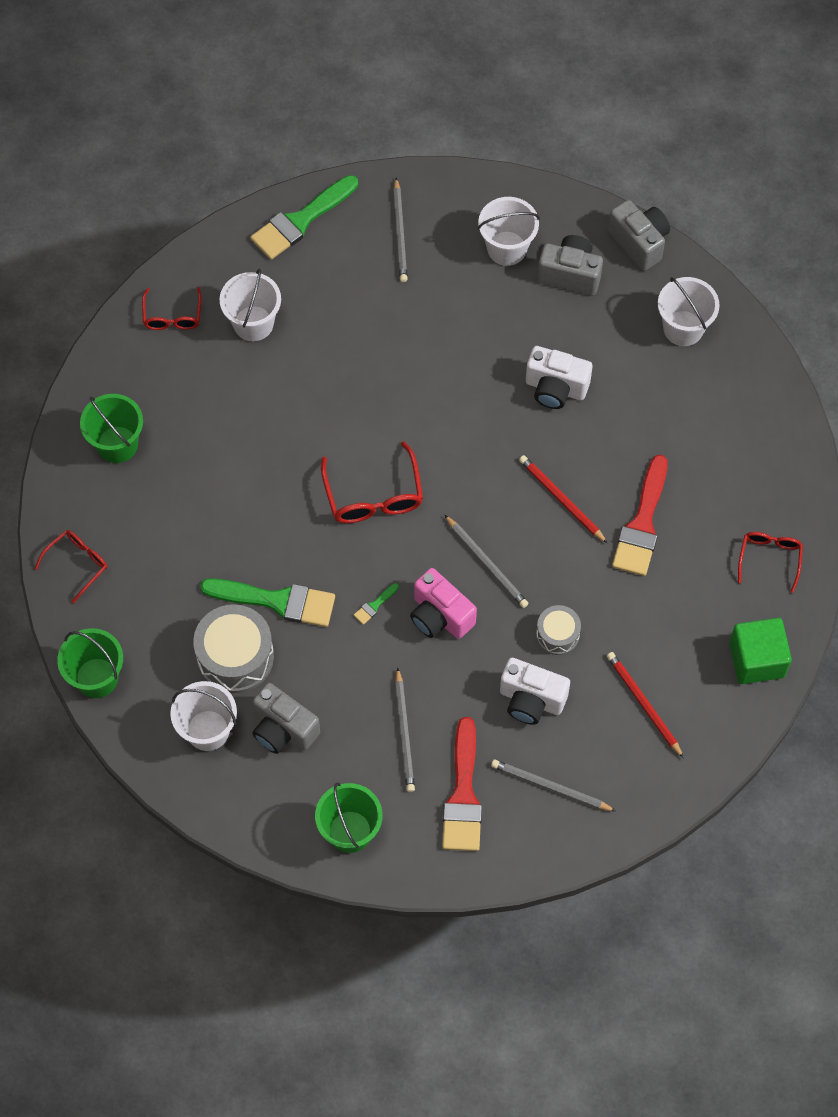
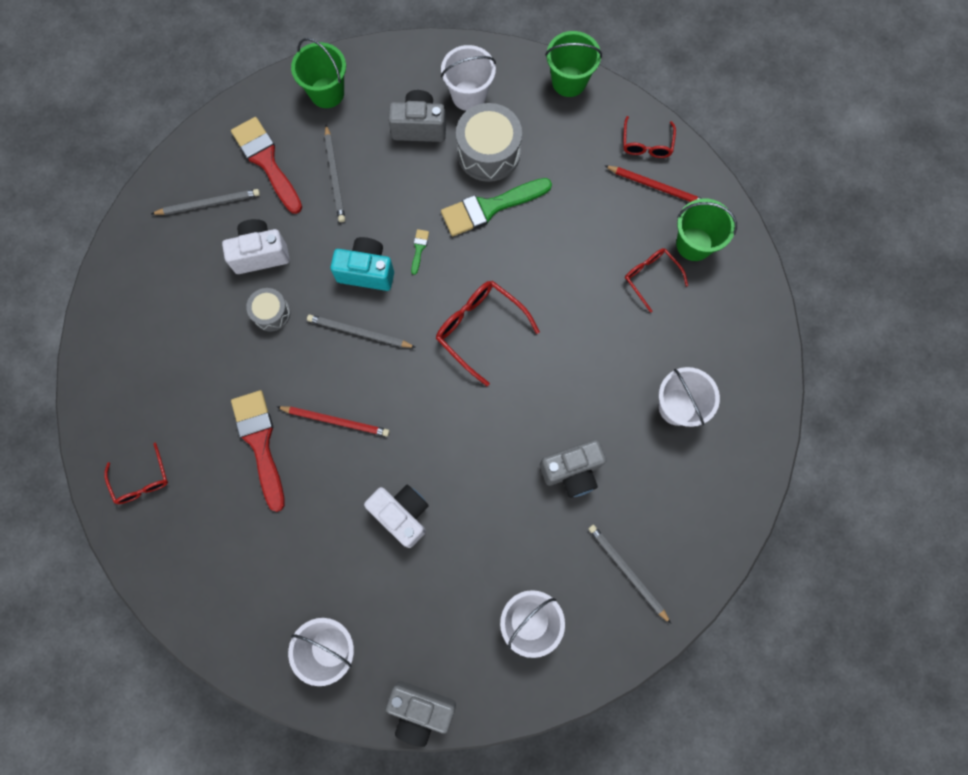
camera: 145 degrees right, 10 degrees up
red glasses [142,287,201,330] -> red glasses moved to [625,248,688,313]
green brush [250,175,358,260] -> none
grey pencil [395,667,415,792] -> grey pencil turned 150 degrees counterclockwise [325,125,345,222]
pink camera [410,568,477,639] -> turquoise camera [330,237,394,291]
white camera [526,346,593,409] -> white camera turned 60 degrees clockwise [364,485,429,548]
grey camera [537,235,603,296] -> grey camera moved to [540,440,606,498]
red pencil [607,652,684,758] -> red pencil moved to [604,165,702,202]
green cube [729,618,792,684] -> none

